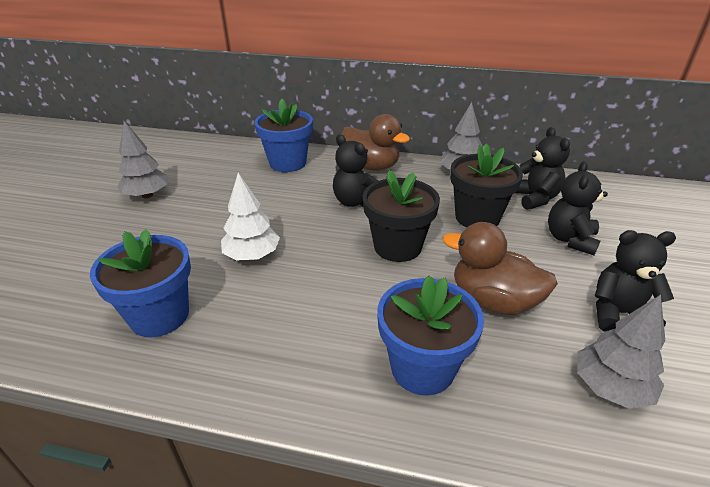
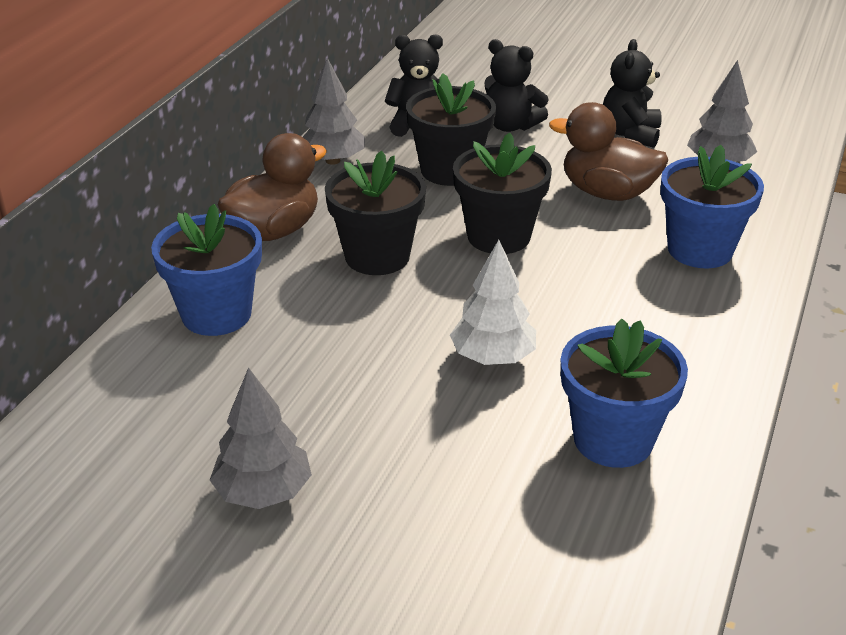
camera: 80 degrees left, 0 degrees up
black teddy bear [333,134,378,207] -> black flower pot [325,151,426,275]
brown duck [443,222,558,315] -> brown duck turned 75 degrees clockwise [549,102,668,201]

